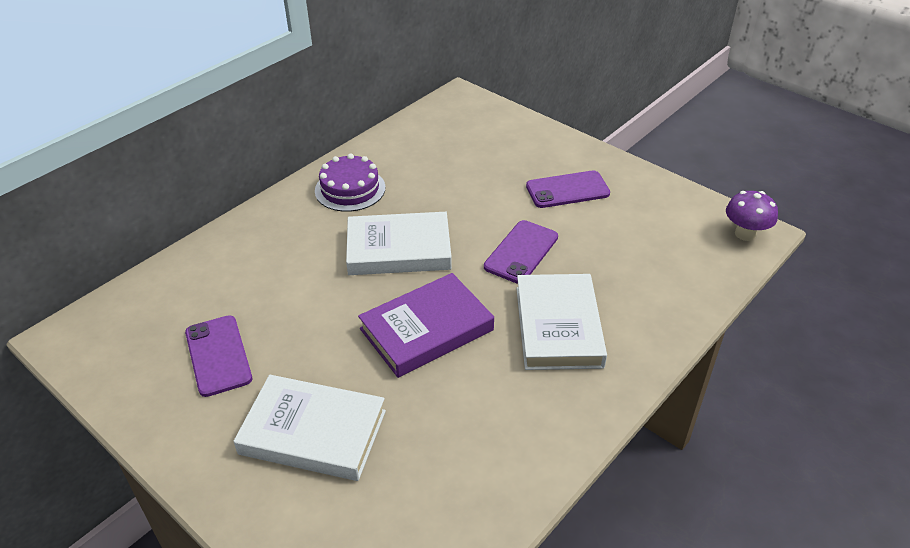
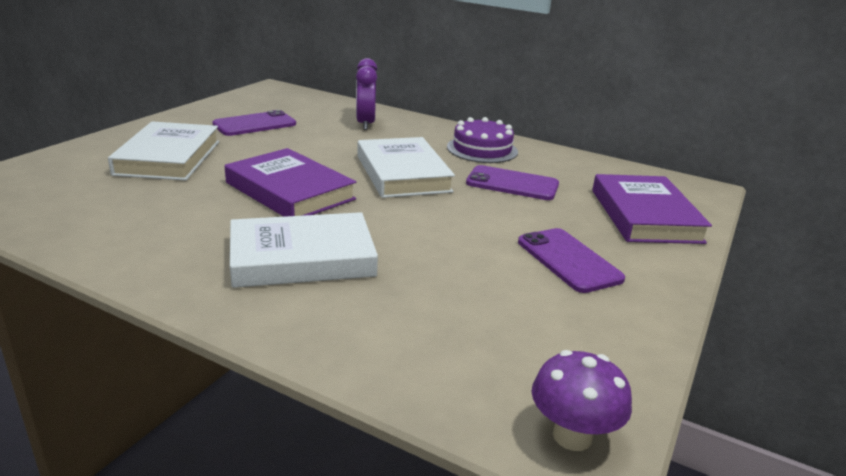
camera: 75 degrees right, 15 degrees down
purple phone [484,220,558,284] -> purple phone moved to [466,165,559,200]
none -> purple clock [356,58,377,130]
none -> purple book [592,174,712,244]

